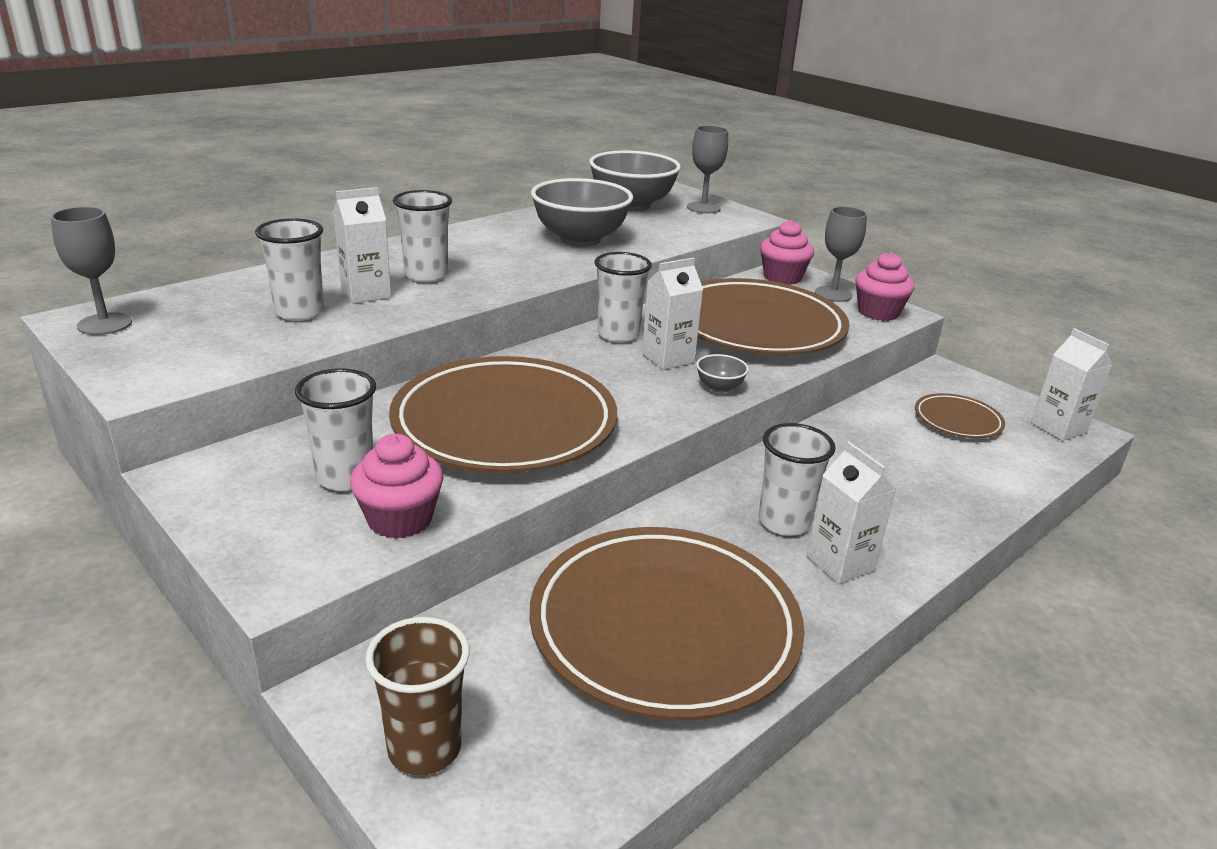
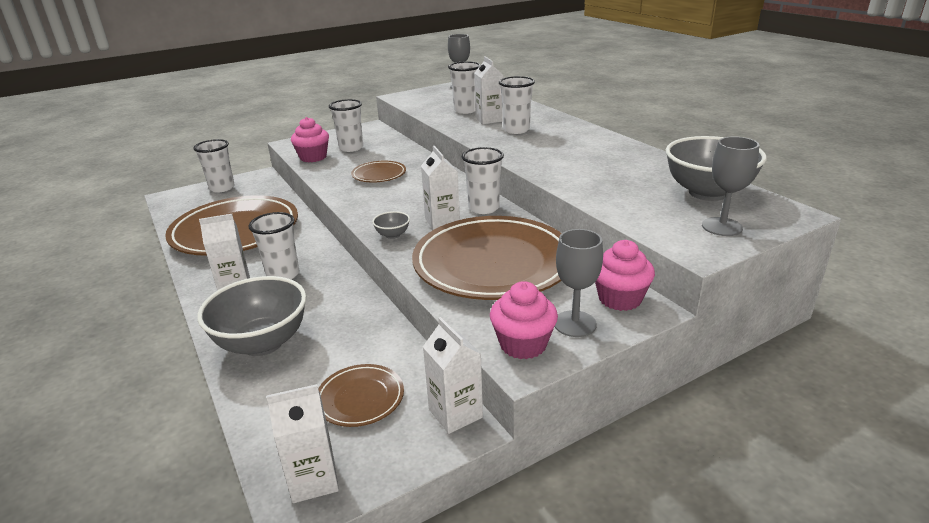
camera: 105 degrees right, 0 degrees up
brown cup [365,617,470,775] -> white cup [193,139,235,192]
brown plate [389,356,617,473] -> brown plate [351,161,406,183], size x0.46
grey bowl [531,178,633,247] -> grey bowl moved to [197,276,306,356]
none -> white carton [423,317,483,434]

